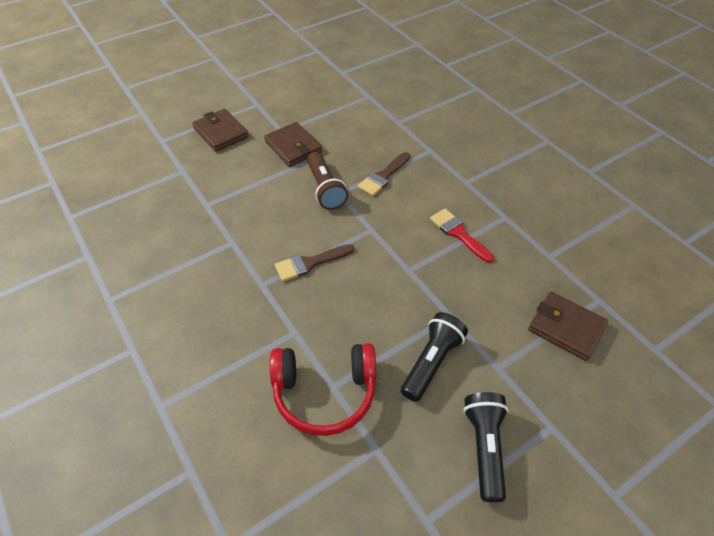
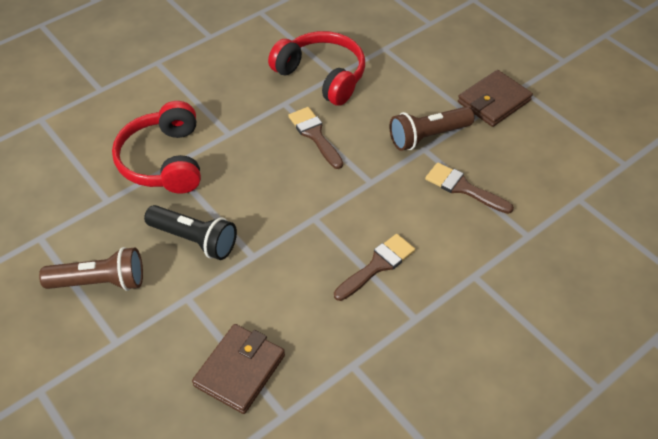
camera: 85 degrees right, 0 degrees up
brown wallet [192,109,249,152] -> none
red brush [430,208,494,263] -> brown brush [334,234,415,301]
black flashlight [463,392,508,502] -> brown flashlight [39,247,143,291]
none -> red headphones [268,31,365,106]

